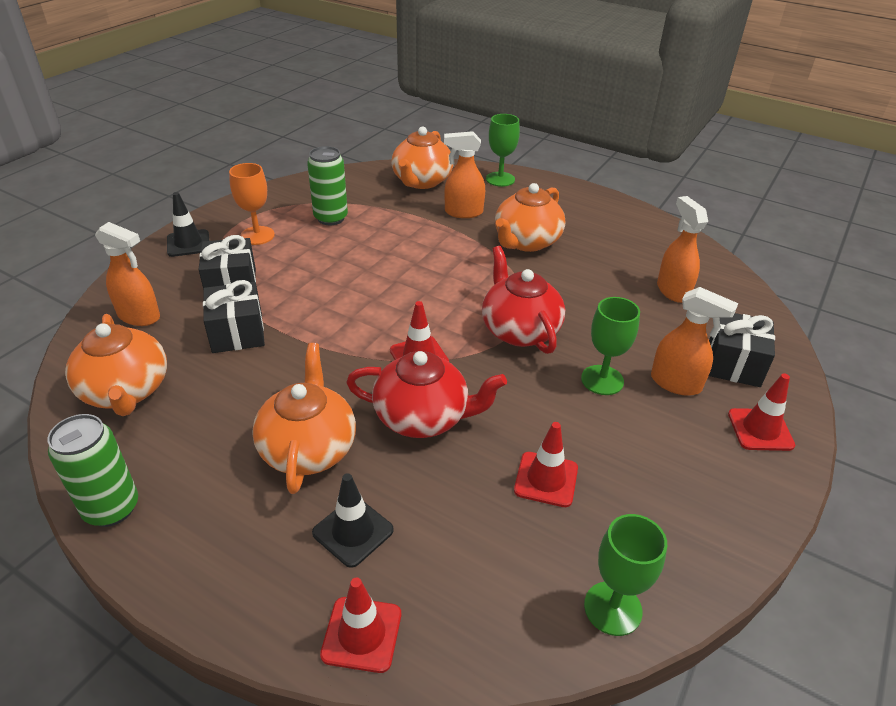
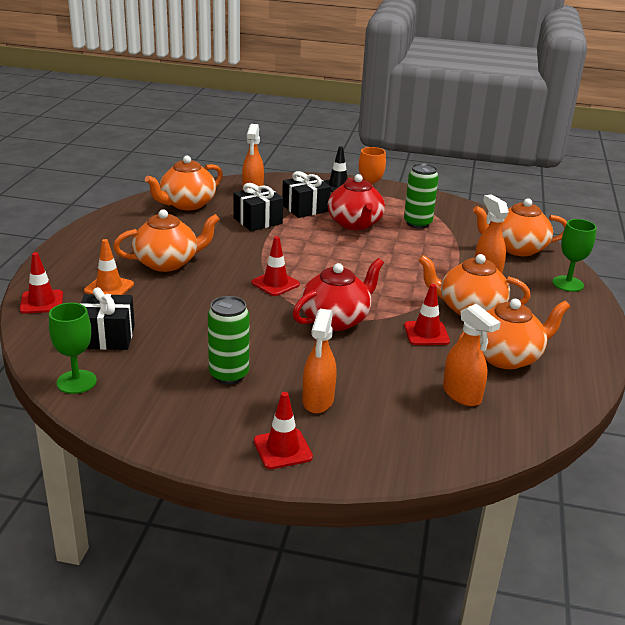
camera: 70 degrees right, 10 degrees down
green can [47,414,138,527] -> green can moved to [208,296,250,384]
black traffic cone [312,473,394,568] -> orange traffic cone [84,239,134,295]
red teapot [346,351,507,438] -> red teapot moved to [328,174,385,230]
red traffic cone [514,422,578,507] -> red traffic cone moved to [404,284,450,345]
green goblet [581,297,640,395] -> none
orange spray bottle [657,196,708,303] -> orange spray bottle turned 90 degrees clockwise [443,304,501,406]
black gift [709,313,775,387] -> black gift moved to [80,287,135,350]
none -> orange teapot [457,299,570,369]

